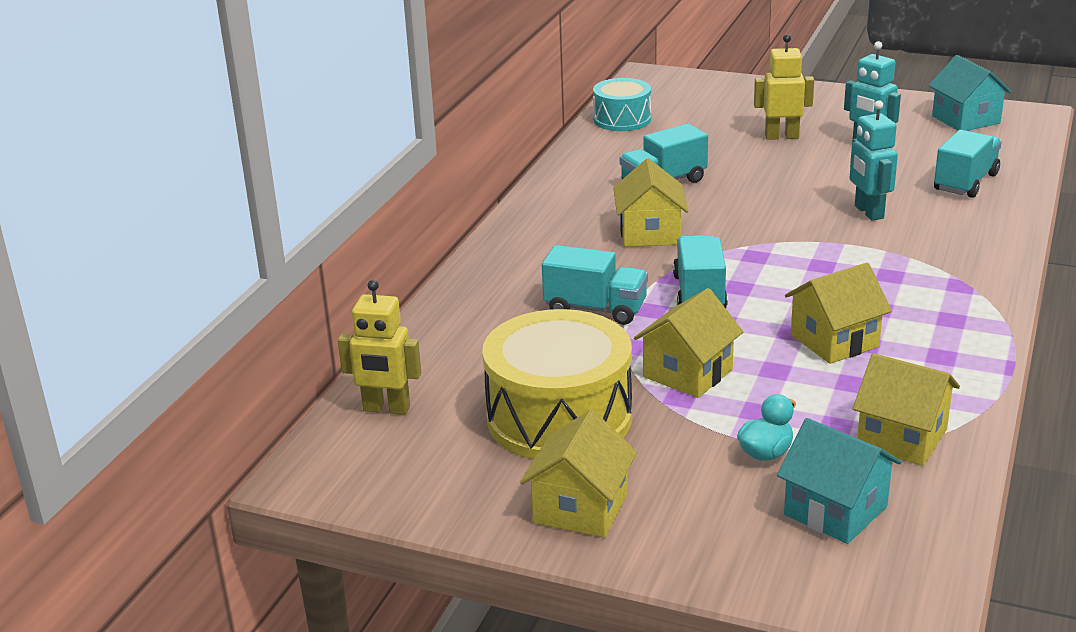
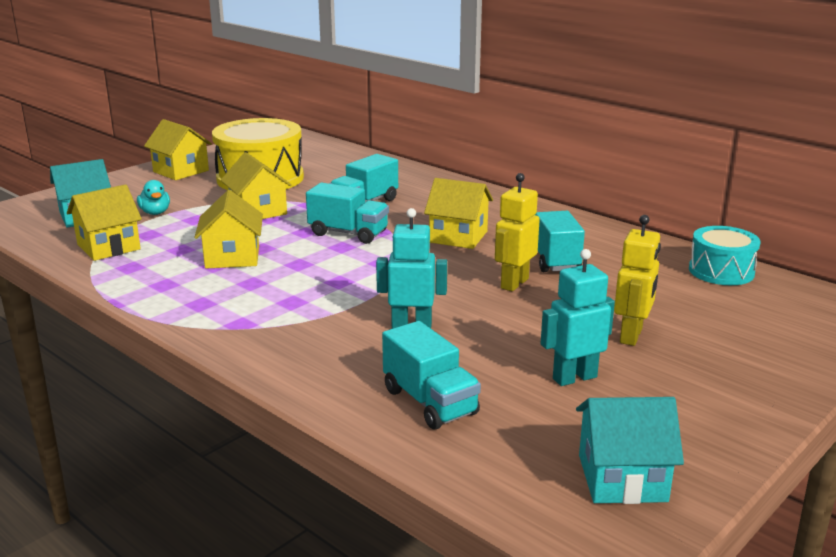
camera: 110 degrees right, 5 degrees down
yellow robot [338,280,421,415] -> yellow robot moved to [495,173,540,291]

